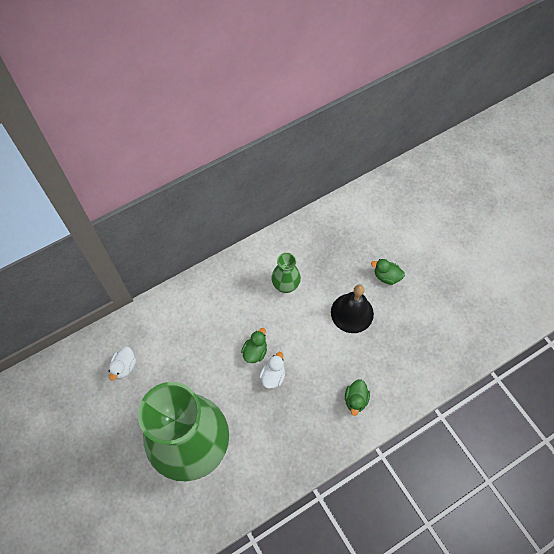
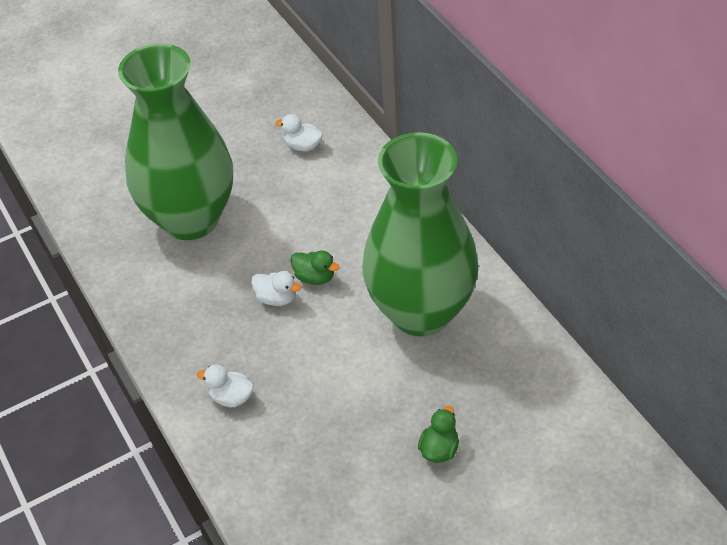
camera: 95 degrees right, 15 degrees down
green vase [271,253,301,293] -> green vase [362,132,479,336], size x2.46
black bell [331,285,374,333] -> none
green duck [345,379,370,416] -> white duck [197,364,254,407]

